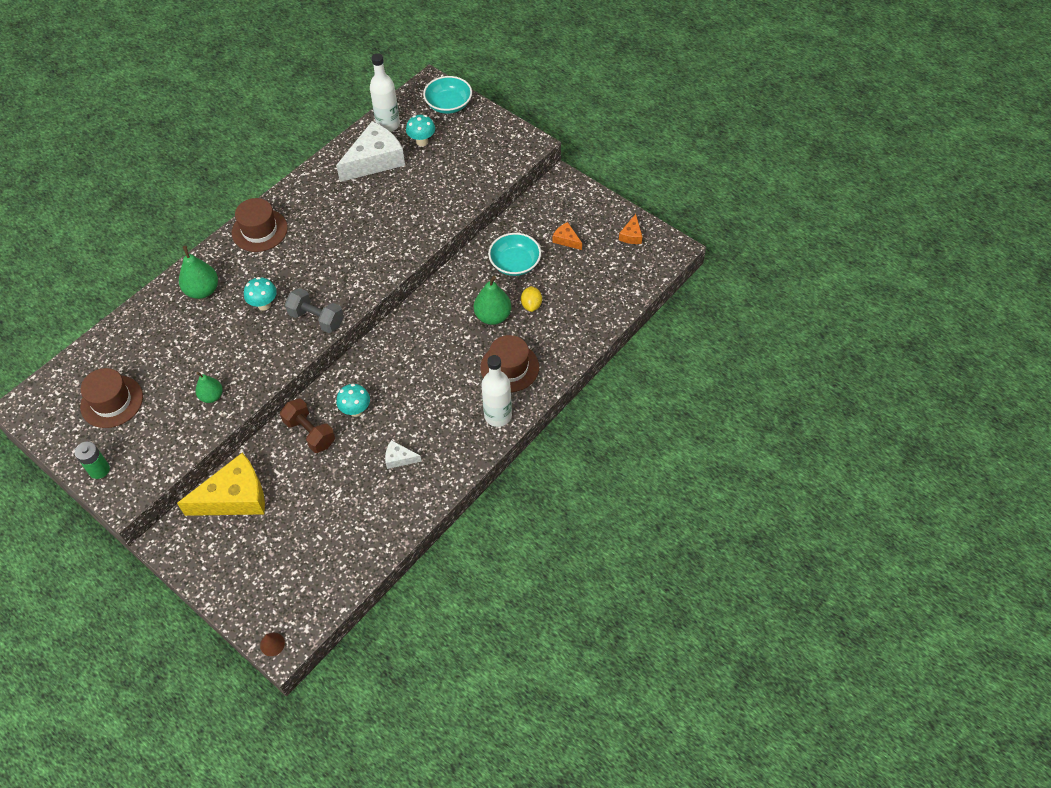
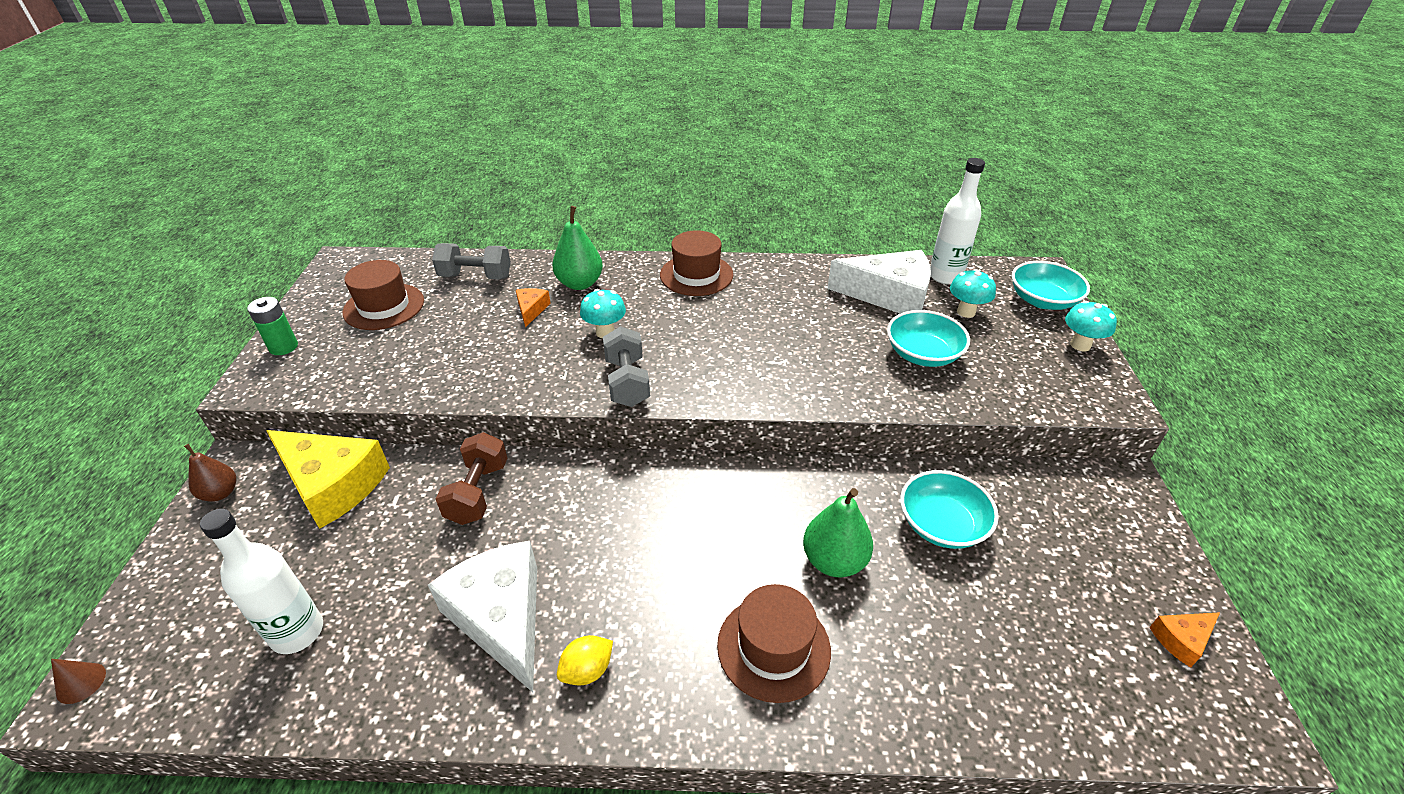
camera: 50 degrees right, 15 degrees down
green pear [196,372,223,403] -> none
turquoise mushroom [336,384,370,417] -> turquoise mushroom moved to [1065,301,1117,351]
white cheese [385,440,422,469] -> white cheese [428,541,537,692], size x2.22
white bottle [481,355,512,427] -> white bottle moved to [200,509,323,654]
yellow lemon [521,286,542,312] -> yellow lemon moved to [557,635,613,685]
orange cheese [553,222,582,250] -> orange cheese moved to [516,288,551,327]
none -> brown pear [184,444,236,501]
none -> grey dumbbell [432,243,511,279]
none -> turquoise bowl [887,310,970,367]

